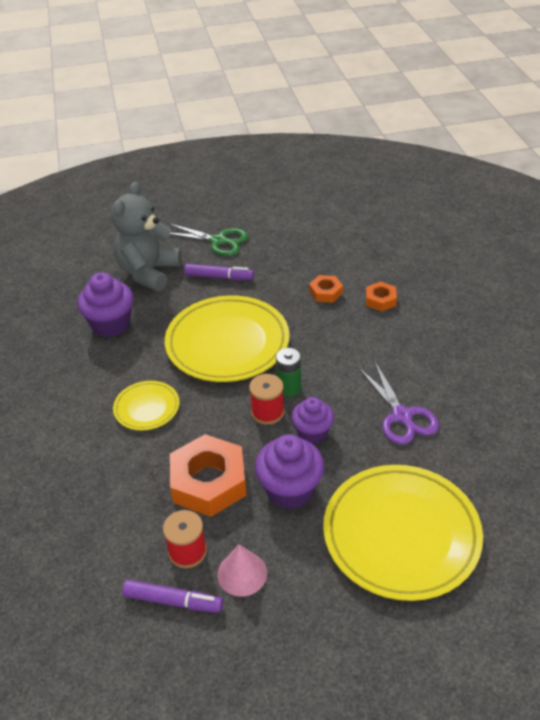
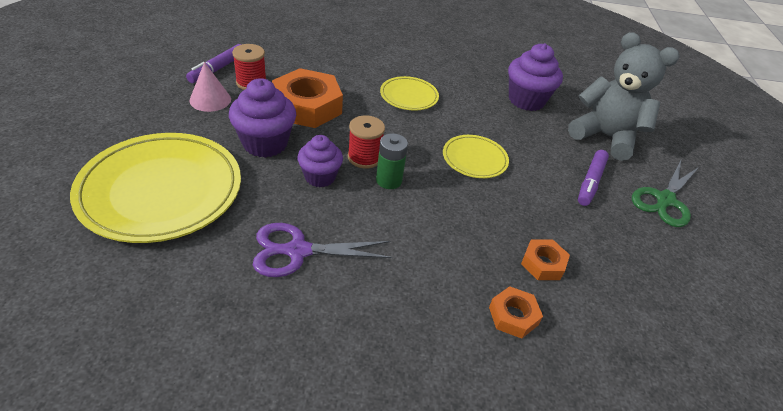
camera: 100 degrees right, 0 degrees up
yellow plate [165,295,289,382] -> yellow plate [443,135,509,178], size x0.49

